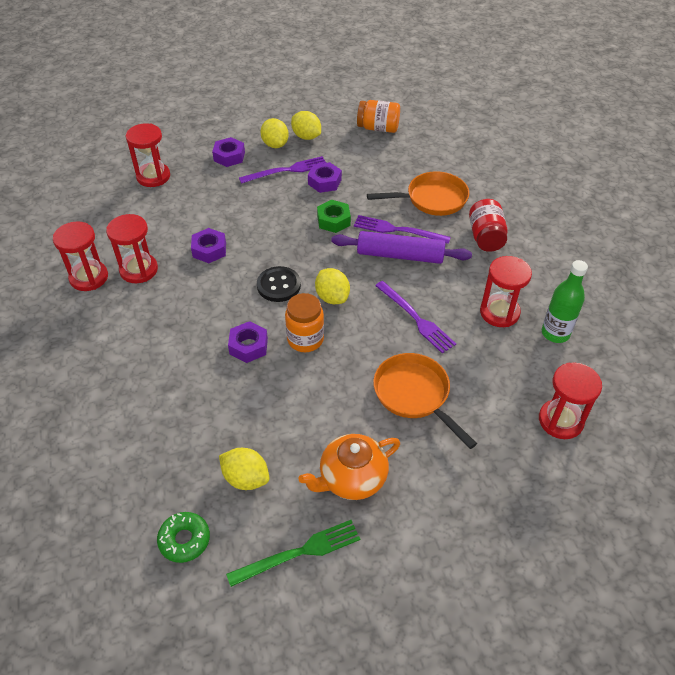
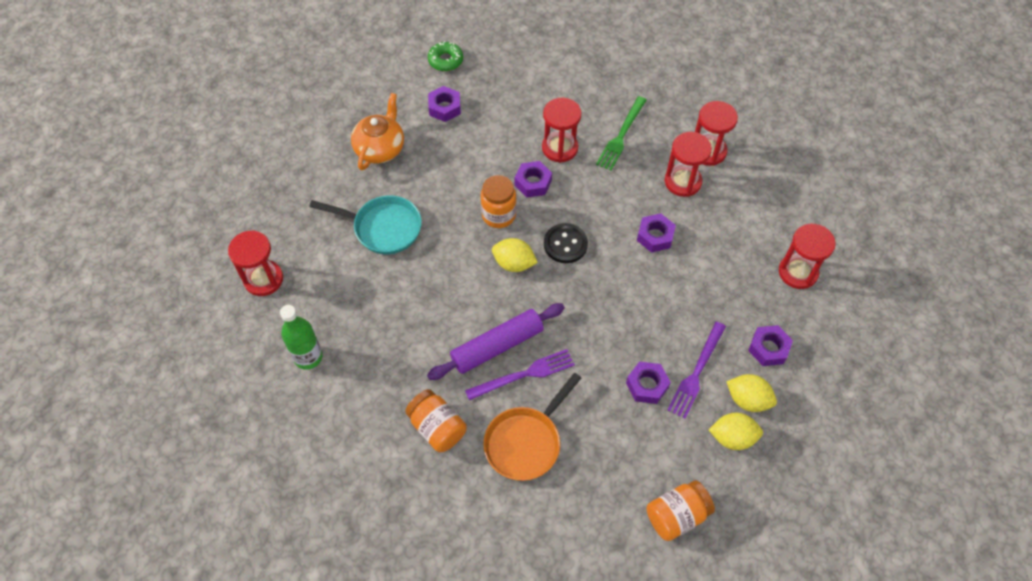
camera: 140 degrees right, 10 degrees up
yellow lemon [219,448,269,490] -> purple nut [428,86,461,122]
green fork [226,520,360,587] -> green fork moved to [596,96,647,170]
green nut [317,200,351,233] -> none
orange pan [373,353,477,449] -> turquoise pan [309,195,422,254]
purple fork [375,281,456,354] -> none
red jar [469,199,507,252] -> orange jar [405,389,467,452]
red hourglass [480,256,532,327] -> red hourglass moved to [542,98,582,163]

